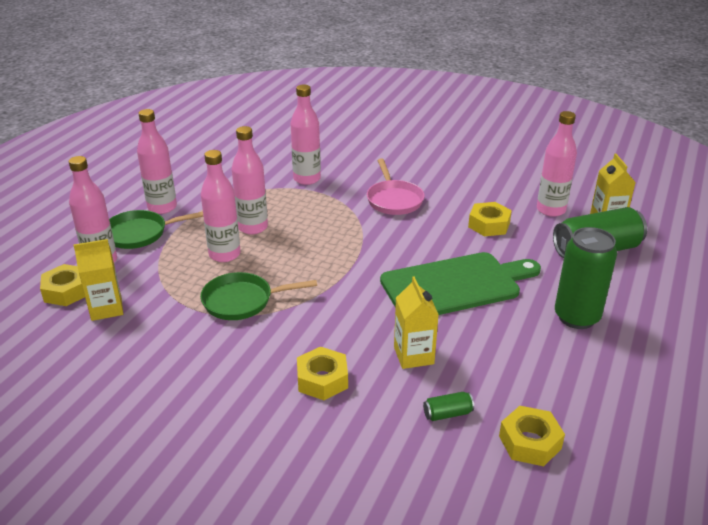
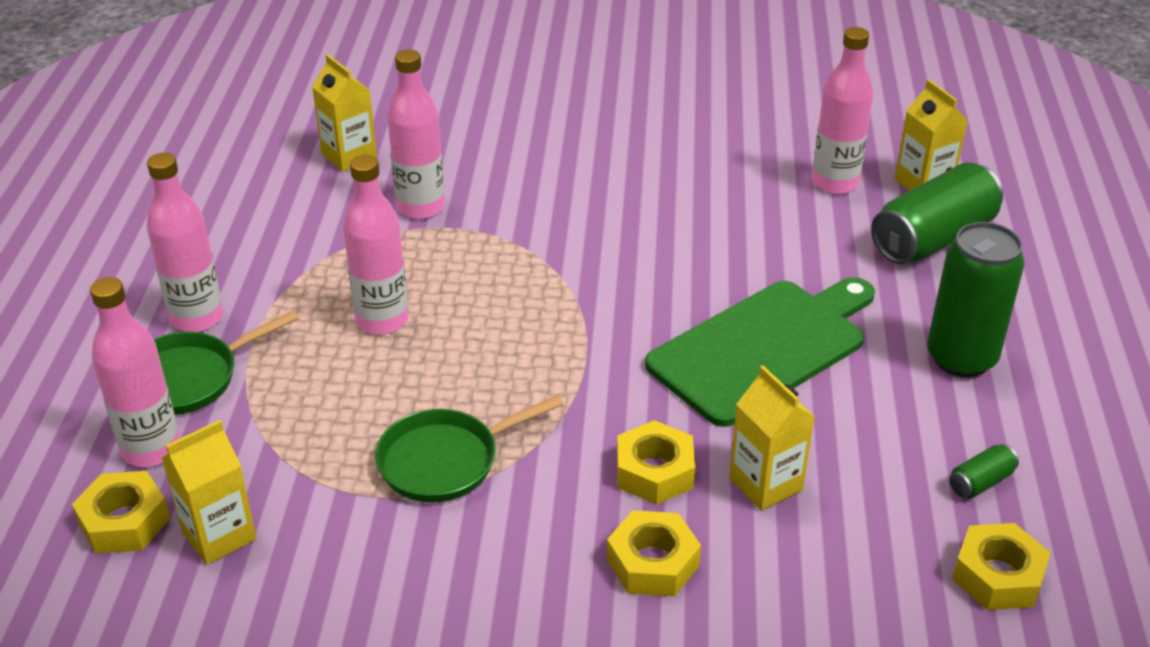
camera: 20 degrees left, 5 degrees up
pink bottle [201,150,241,262] -> none
pink pan [367,158,425,215] -> none
green can [423,392,474,421] -> green can moved to [949,444,1019,498]
yellow nut [468,202,512,236] -> yellow nut moved to [617,420,695,505]
none -> yellow carton [312,54,377,172]

